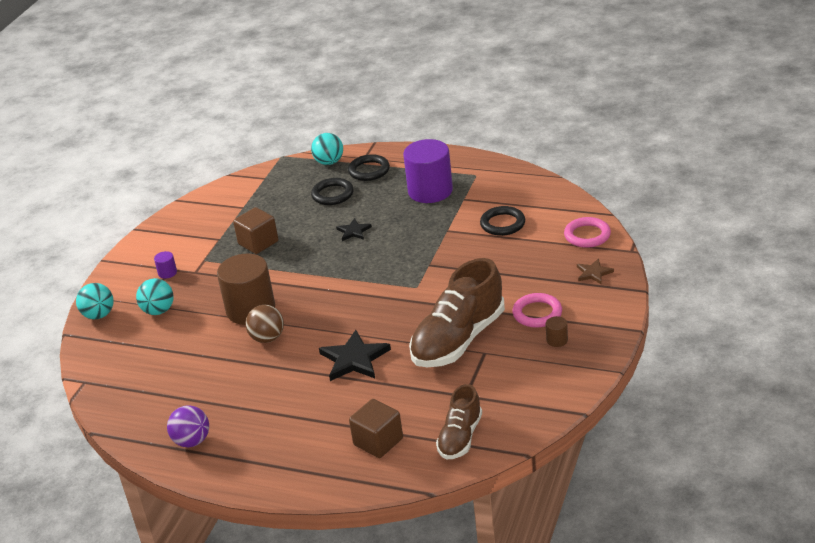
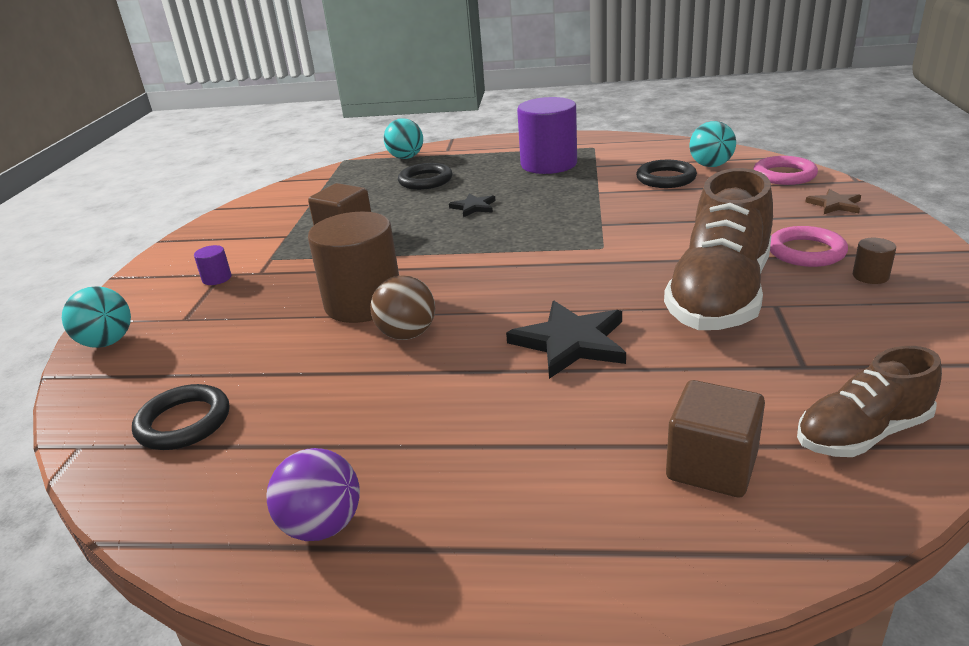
camera: 15 degrees left, 5 degrees down
turquoise ball [136,278,174,315] -> turquoise ball moved to [690,121,736,167]
black ring [348,154,390,181] -> black ring moved to [132,384,229,450]
brown shoe [436,384,482,460] -> brown shoe turned 60 degrees clockwise [797,346,942,457]

